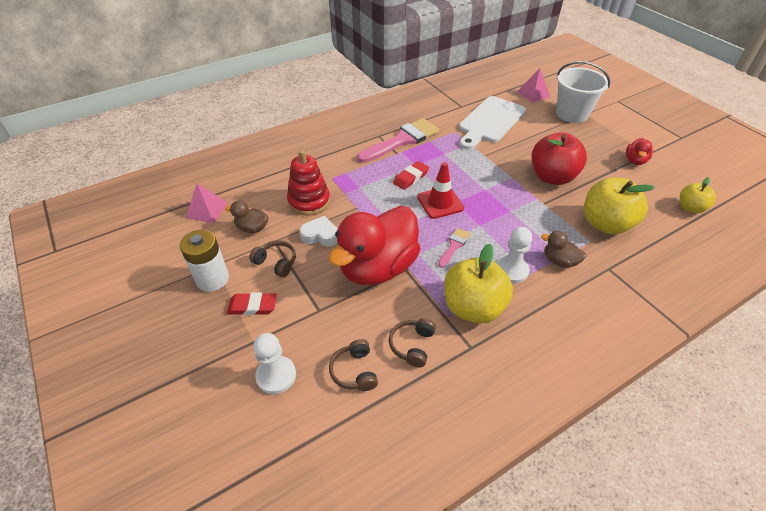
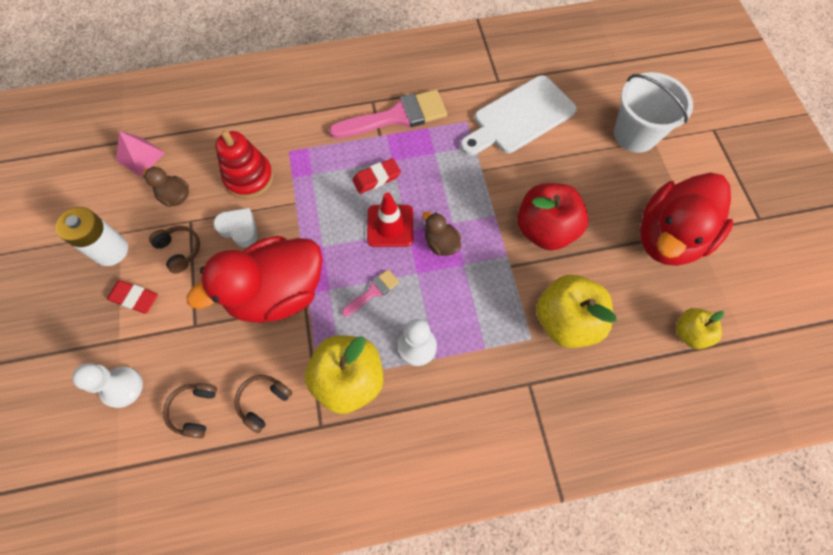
camera: 20 degrees right, 20 degrees up
pink pyramid [517,69,551,103] -> none
brown duck [541,231,586,268] -> brown duck moved to [422,211,461,256]
red duck [626,138,653,165] -> red duck [640,173,734,266], size x2.36

